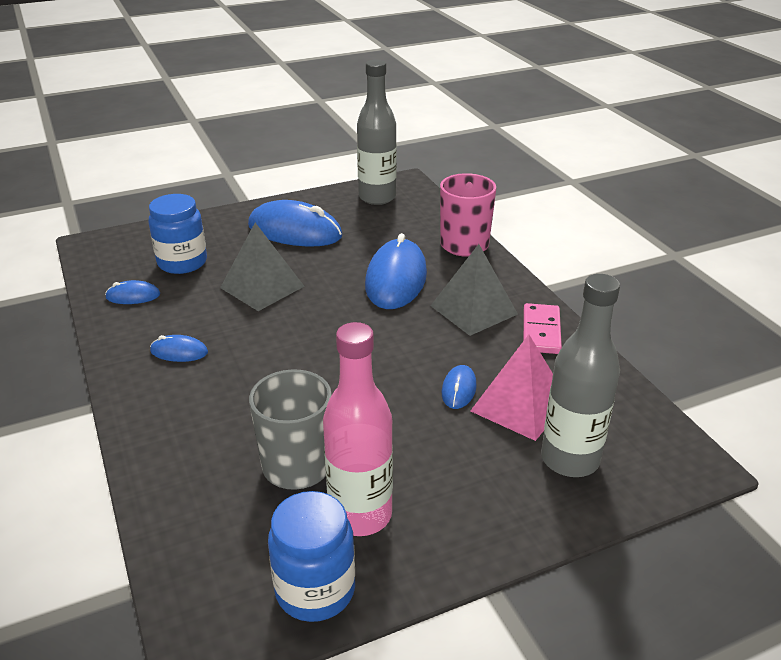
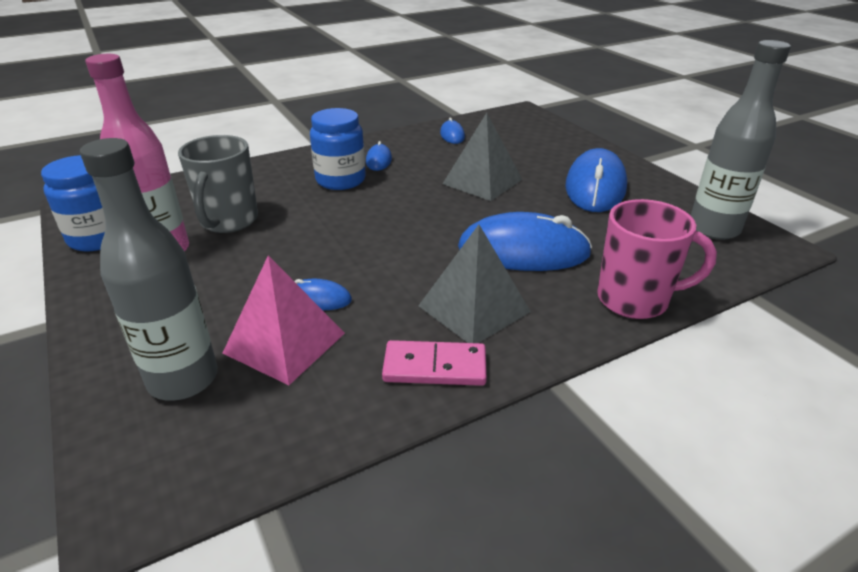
camera: 85 degrees right, 0 degrees up
blue jar [148,194,207,274] -> blue jar moved to [310,108,366,190]

